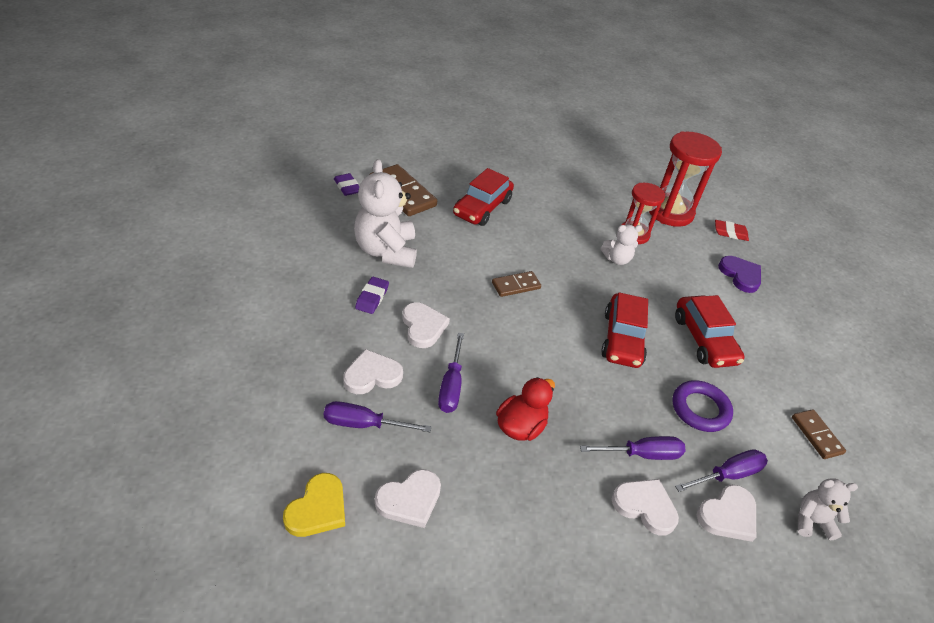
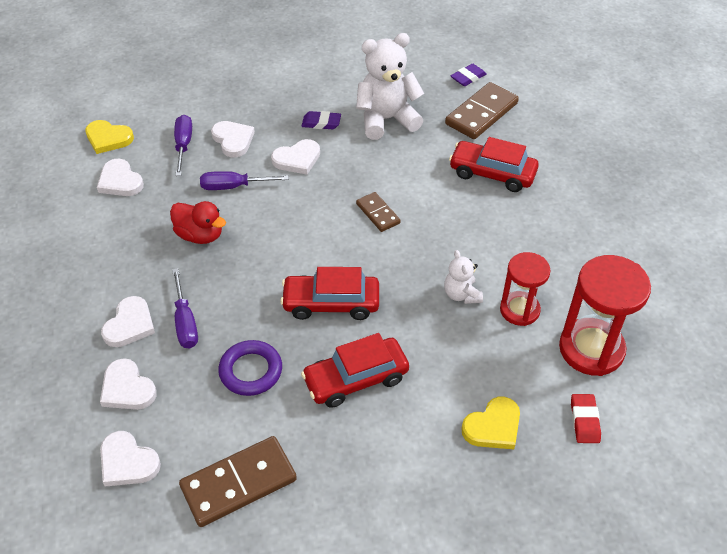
camera: 85 degrees right, 5 degrees up
purple screwdriver [675,449,768,492] -> none
purple heart [718,256,761,293] -> yellow heart [461,397,520,449]
brown domino [792,409,846,459] -> brown domino [179,436,297,527], size x1.77
white teddy bear [798,478,858,541] -> white heart [100,431,161,486]

